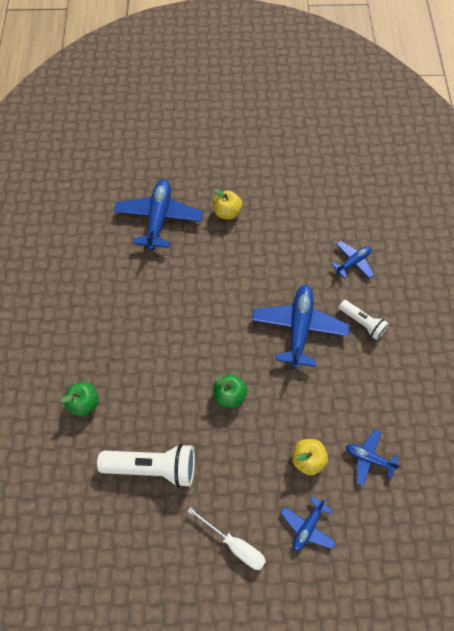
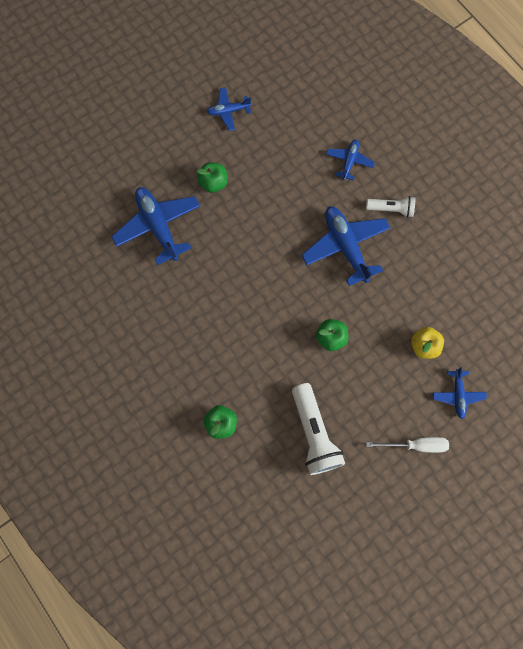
camera: 35 degrees left, 10 degrees up
white flashlight [97,444,195,488] -> white flashlight turned 105 degrees clockwise [292,383,345,475]
yellow apple [213,189,242,220] -> green apple [197,162,228,193]
blue plane [346,429,401,486] -> blue plane moved to [207,87,251,131]

